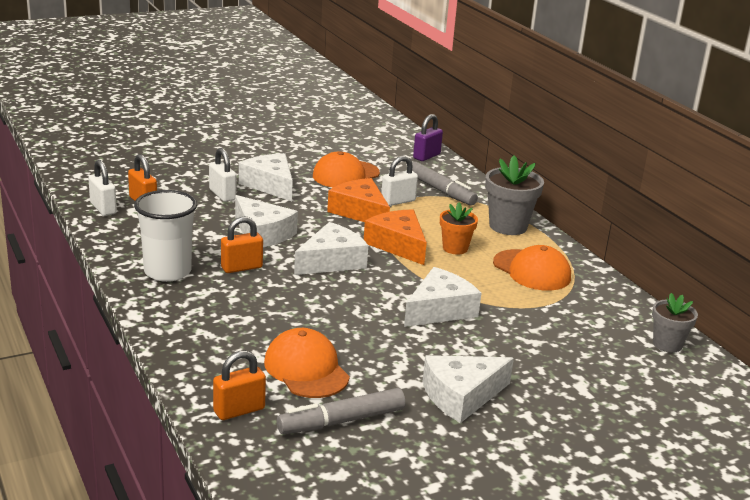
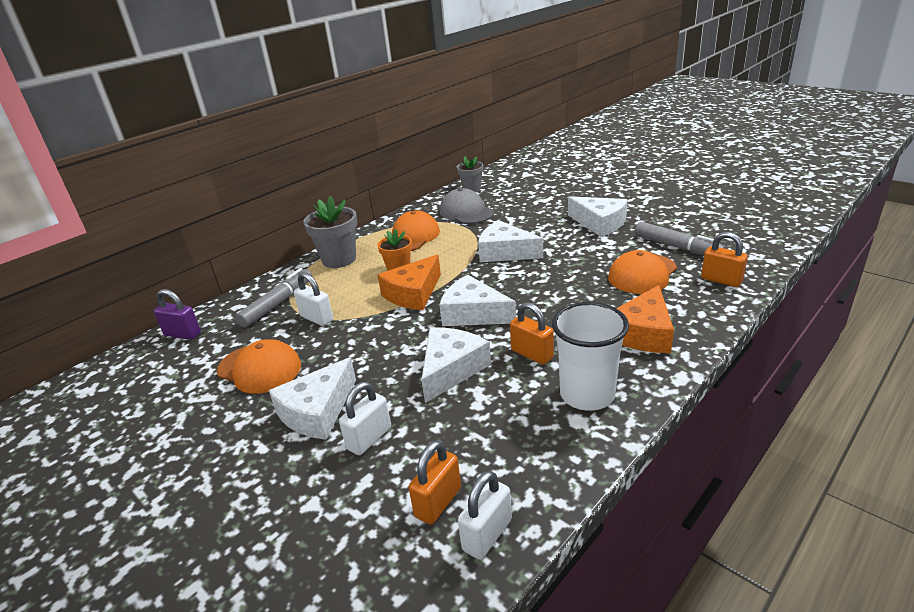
camera: 105 degrees left, 5 degrees up
orange cheese [327,178,390,222] -> orange cheese moved to [616,285,674,353]
none -> grey cap [440,188,494,224]

